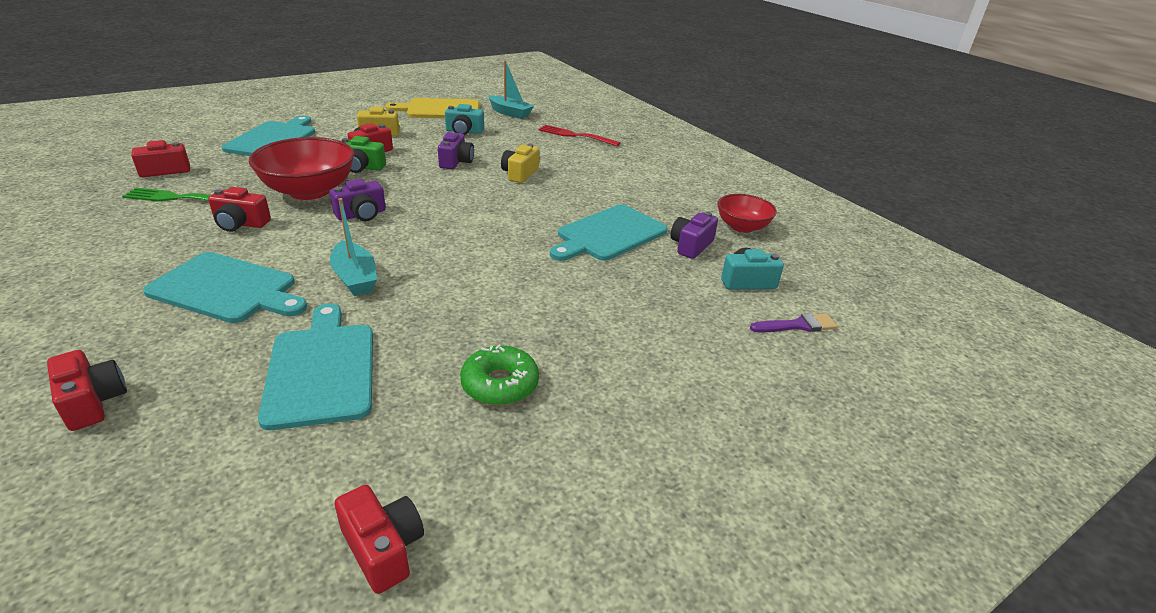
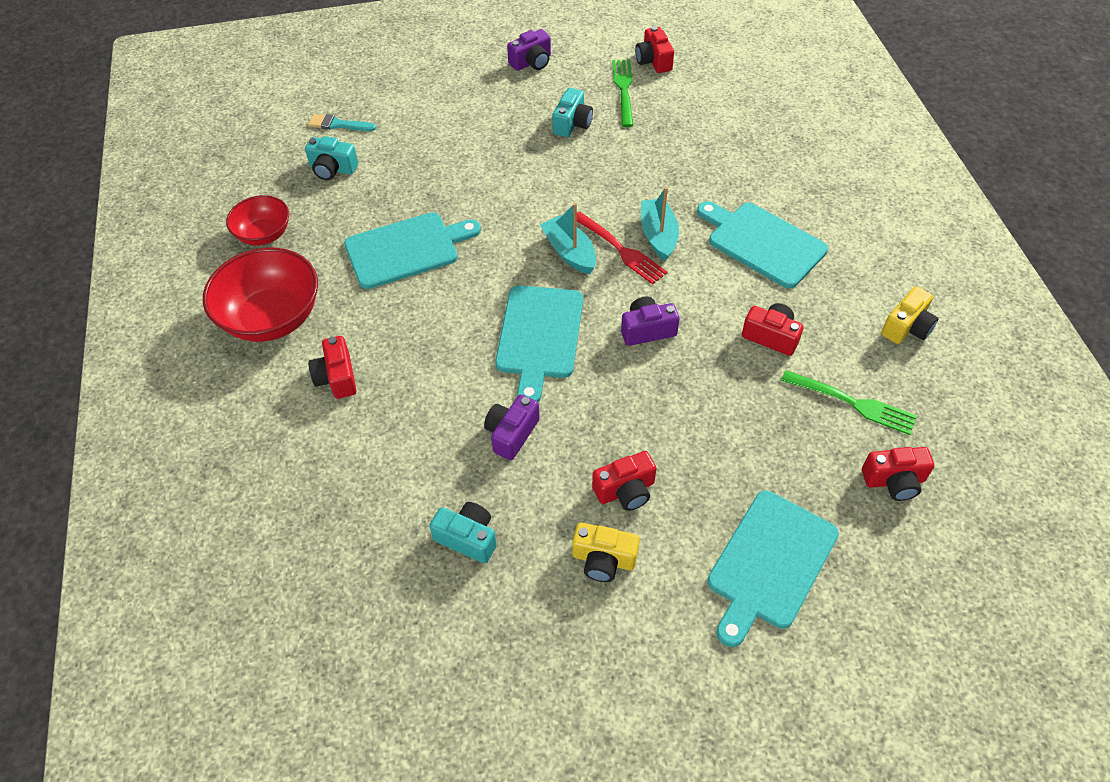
camera: 155 degrees left, 20 degrees up
red camera [47,350,127,431] -> red camera moved to [308,336,357,399]
red bowl [249,137,355,200] -> red bowl moved to [203,248,318,342]
turquoise cutting board [258,304,373,430] -> turquoise cutting board moved to [495,285,583,402]
green camera [342,136,386,173] -> none
yellow cutting board [385,98,479,118] -> none
green donut [460,345,539,406] -> turquoise camera [552,88,593,137]
turquoise boat [488,61,534,119] -> turquoise boat moved to [540,203,596,274]
yellow camera [501,144,539,183] -> yellow camera moved to [881,286,939,344]
red fork [539,125,621,146] -> red fork moved to [577,212,668,285]
purple camera [670,212,718,259] -> purple camera moved to [507,29,551,71]
purple brush [750,313,838,333] -> turquoise brush [308,114,376,131]
none -> green fork [612,60,633,127]

